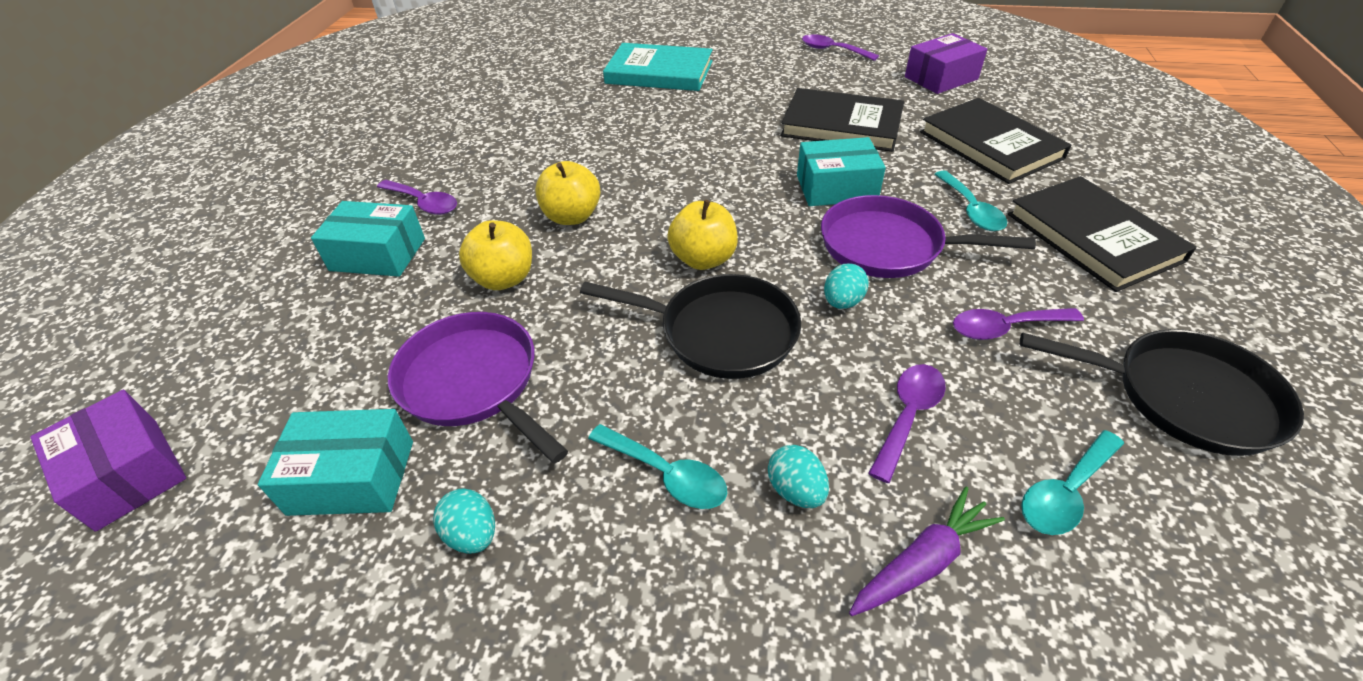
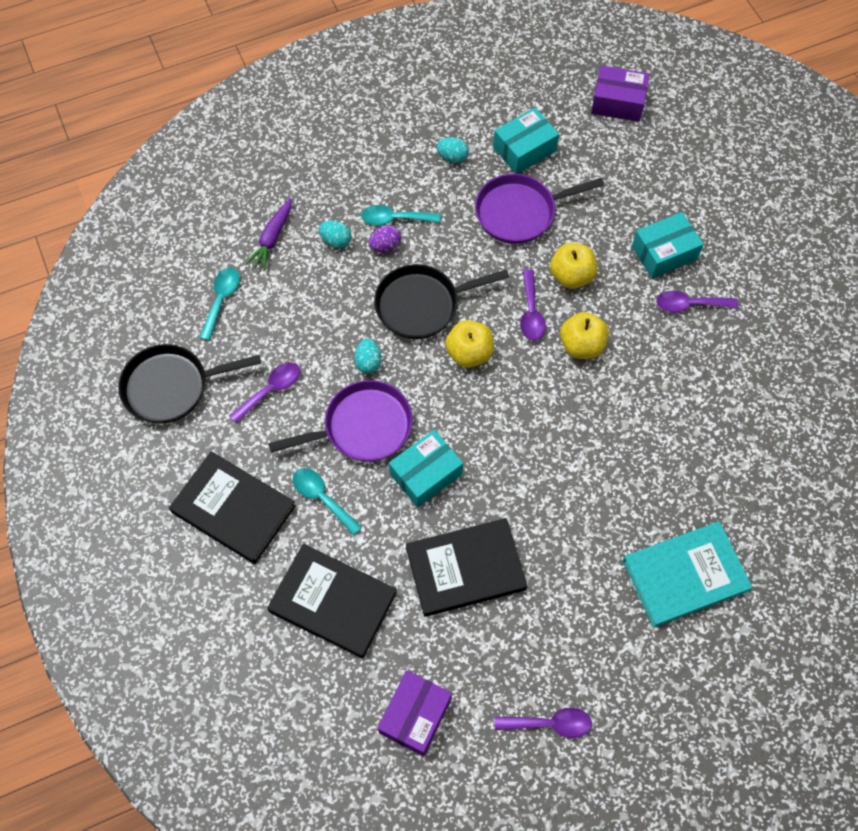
camera: 145 degrees right, 20 degrees up
purple pan [388,312,568,464] -> purple pan turned 150 degrees clockwise [475,174,605,244]
purple spoon [868,364,946,483] -> purple spoon moved to [520,270,546,341]
none -> purple egg [368,225,401,252]

